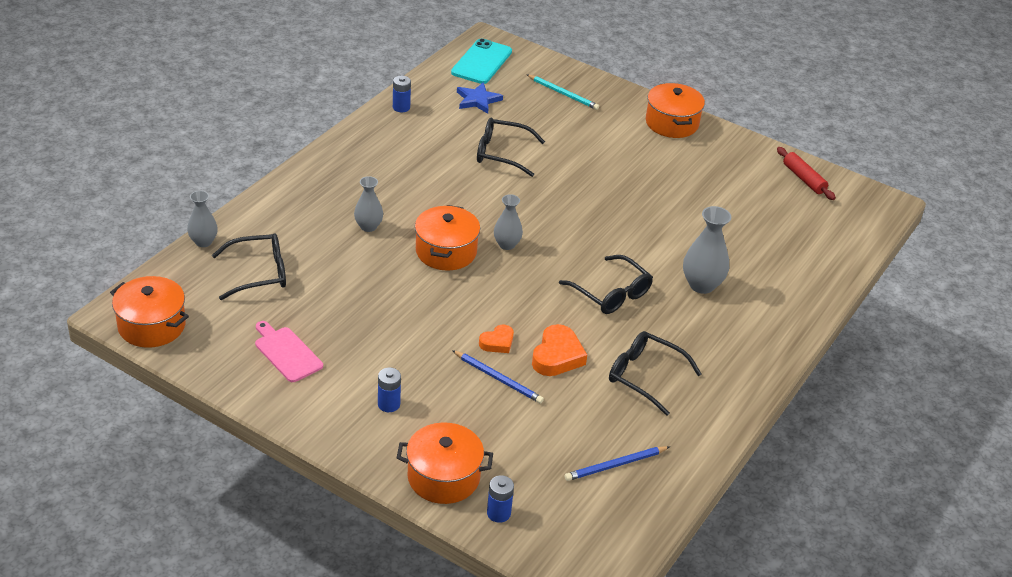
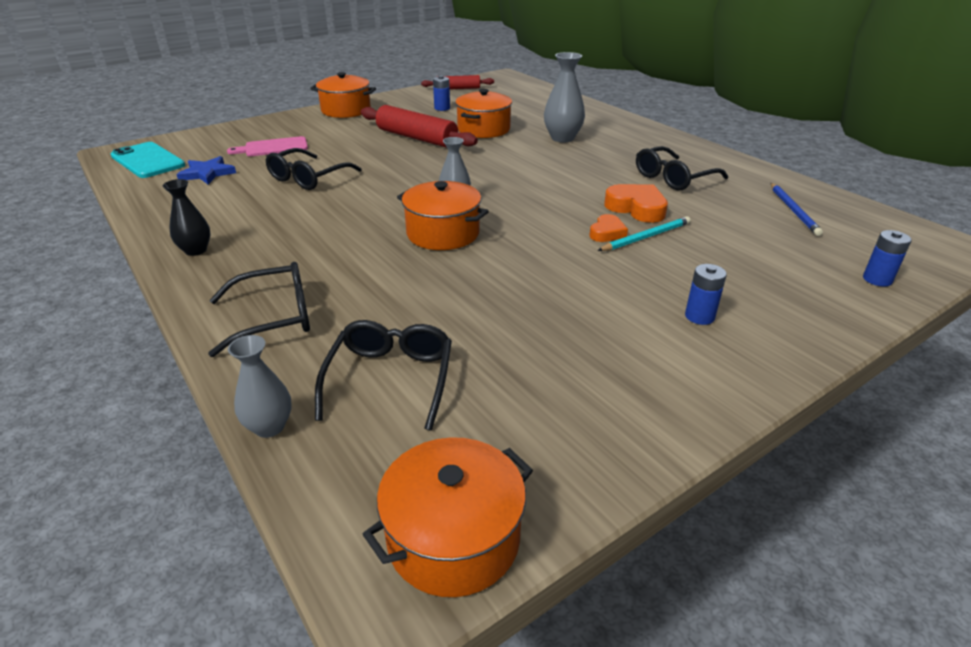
camera: 65 degrees left, 5 degrees down
pink cutting board [255,321,323,382] -> pink cutting board moved to [227,136,308,156]
grey vase [354,176,383,232] -> none
blue battery [393,76,411,112] -> blue battery moved to [433,75,450,111]
orange pot [397,422,493,504] -> orange pot moved to [455,89,512,138]
blue pencil [452,350,544,403] -> none
orange heart [479,325,514,353] -> orange heart turned 45 degrees clockwise [589,214,628,242]
turquoise pencil [527,75,599,110] -> turquoise pencil moved to [597,216,691,251]
black glasses [559,255,653,314] -> black glasses moved to [208,262,310,357]
none -> black vase [162,179,211,256]
none -> red rolling pin [361,105,478,148]

